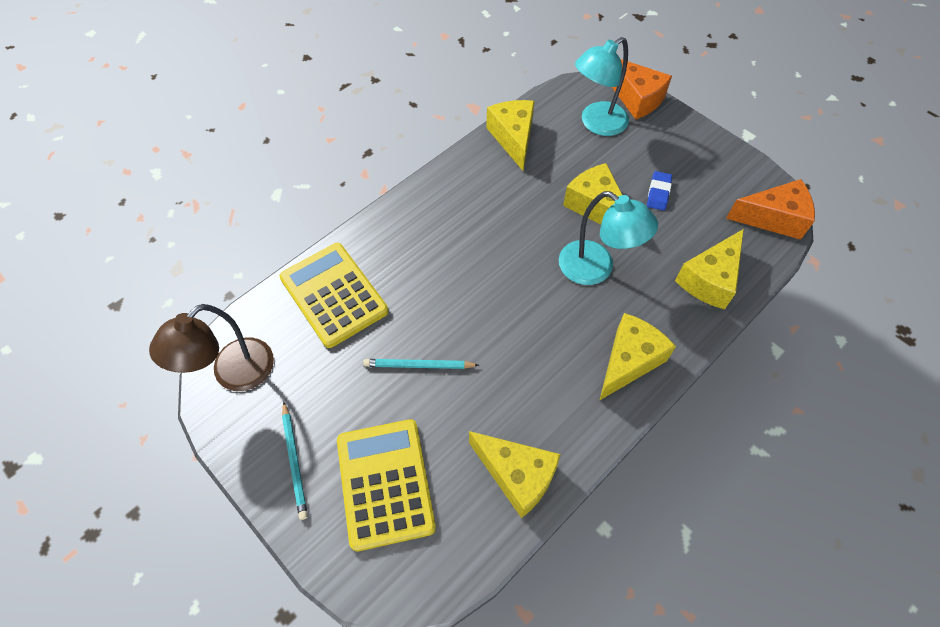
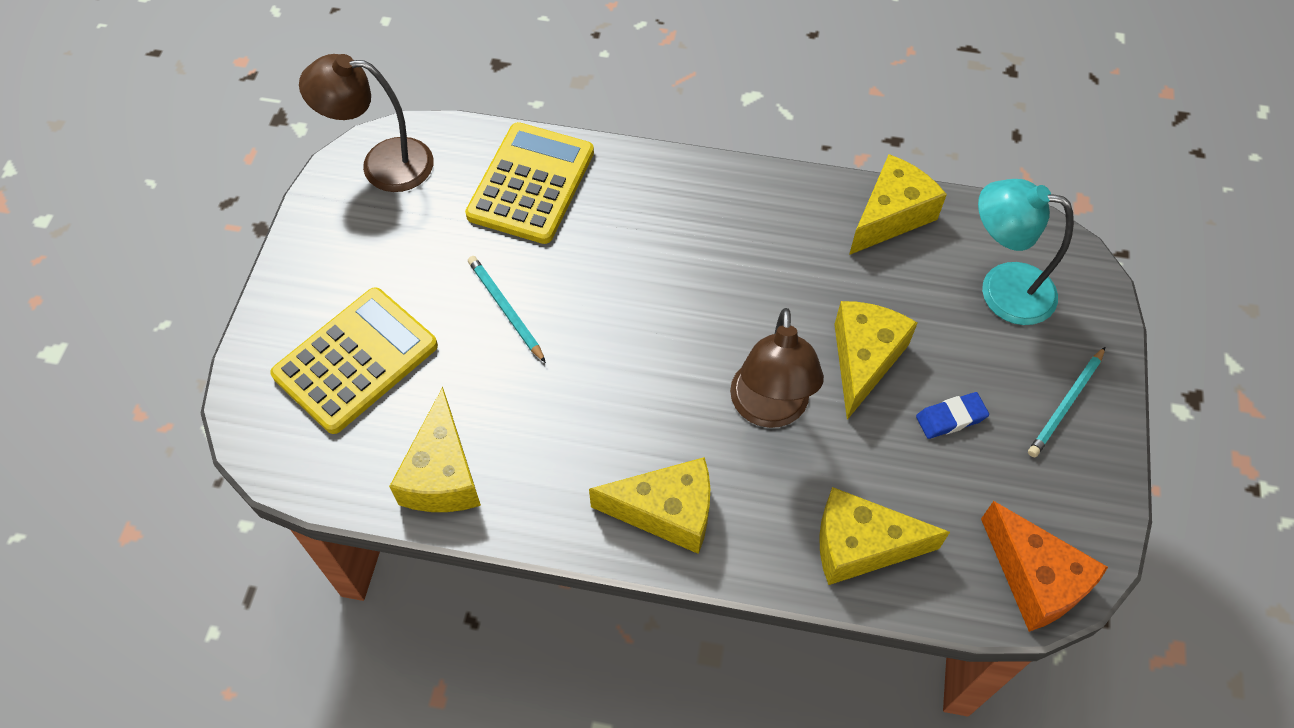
camera: 55 degrees right, 0 degrees up
turquoise pencil [282,401,308,520] -> turquoise pencil moved to [1028,347,1105,457]
turquoise lamp [559,191,658,285] -> brown lamp [730,308,824,428]
orange cheese [612,59,672,119] -> none

